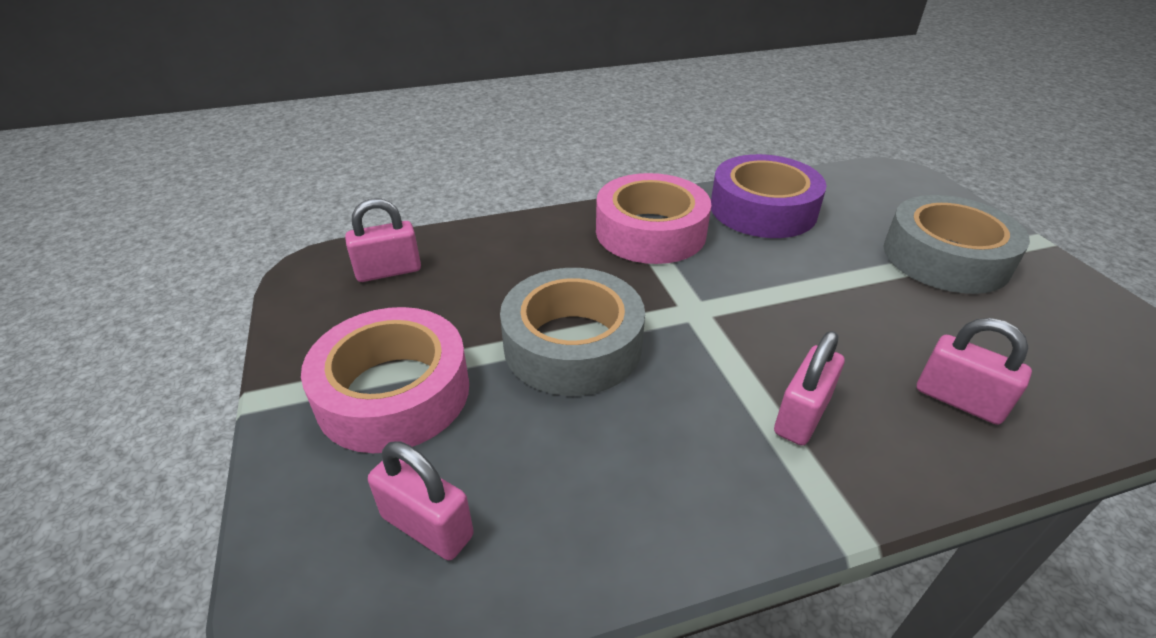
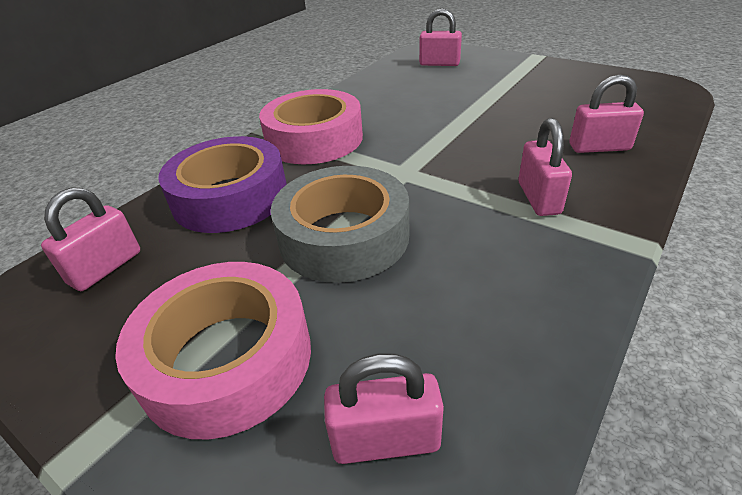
camera: 35 degrees left, 0 degrees up
purple tape [711,154,827,238] -> purple tape moved to [158,136,287,233]
grey tape [884,195,1030,294] -> none
none -> pink padlock [419,8,462,66]

